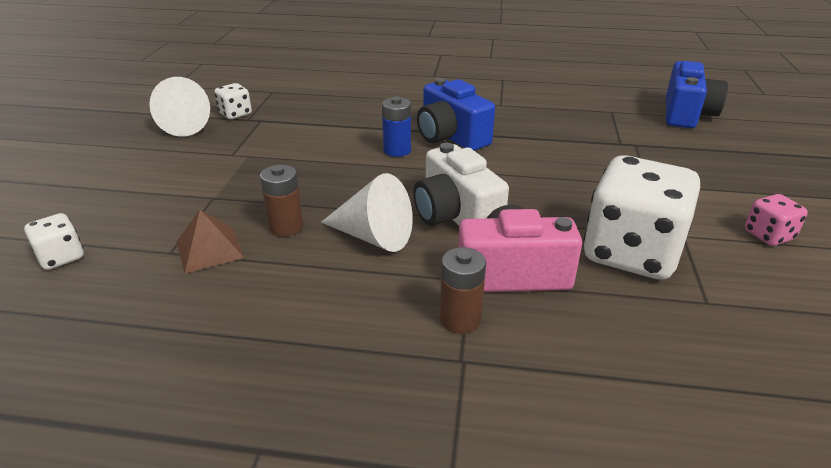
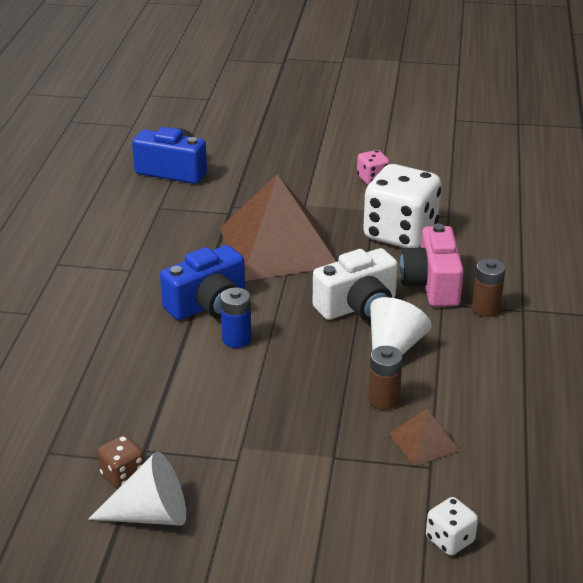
camera: 90 degrees left, 0 degrees up
white dice [215,83,252,119] -> brown dice [97,435,145,489]
none -> brown pyramid [220,174,337,281]

